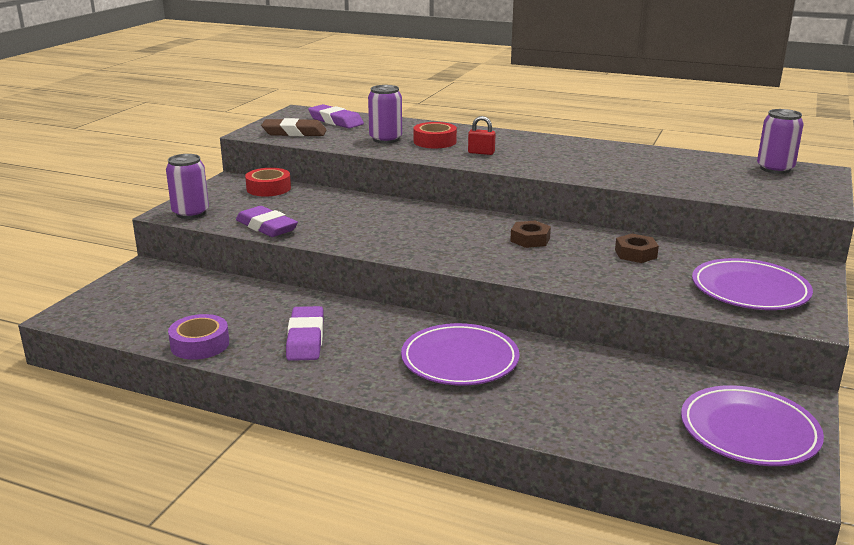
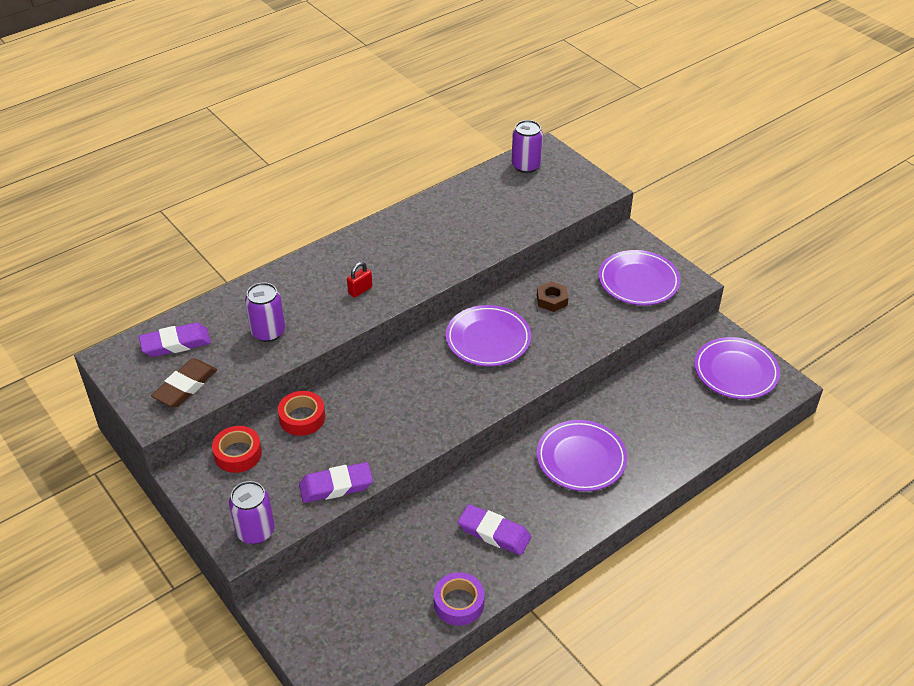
camera: 60 degrees left, 20 degrees up
red tape [414,122,457,148] -> red tape moved to [278,391,325,436]
brown nut [510,221,551,248] -> purple plate [446,305,531,367]

